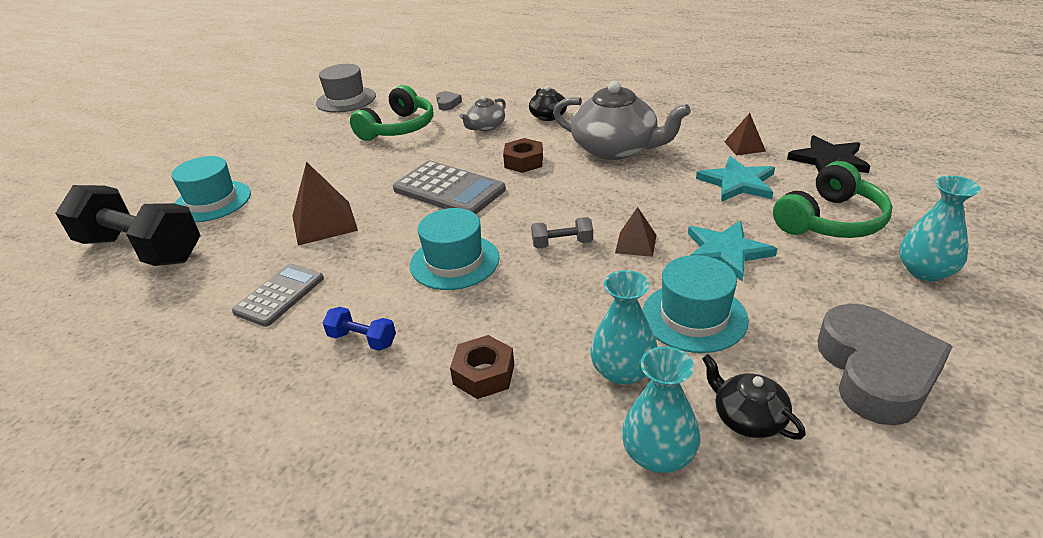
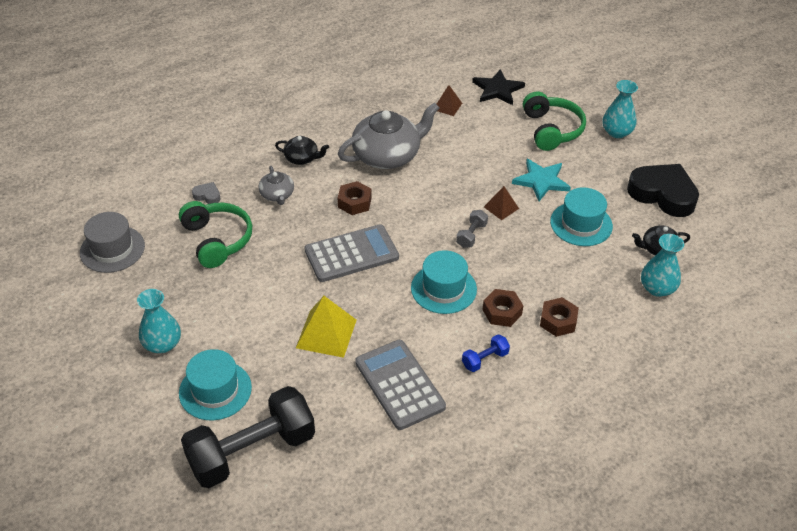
camera: 60 degrees left, 10 degrees up
grey calculator [232,263,324,327] -> grey calculator [355,340,446,430], size x1.50
brown pyramid [292,162,358,246] -> yellow pyramid [296,296,357,358]
turquoise vase [590,270,657,385] -> turquoise vase moved to [137,289,181,353]
turquoise star [696,156,775,202] -> none
grey heart [817,304,953,425] -> black heart [627,164,699,217]
none -> brown nut [482,289,523,327]

